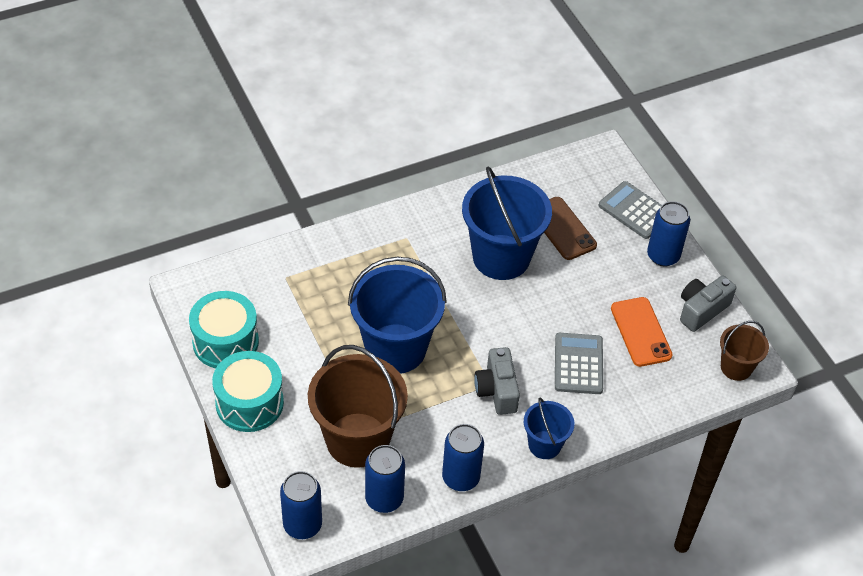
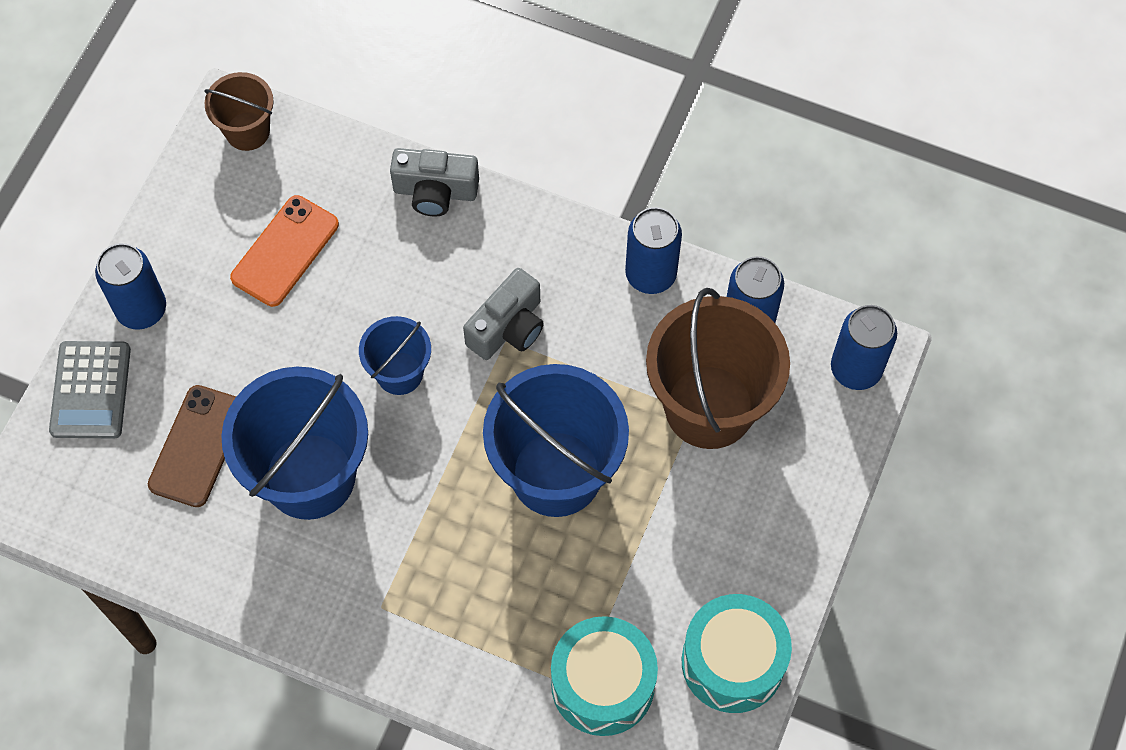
camera: 130 degrees left, 15 degrees up
turquoise drum [212,351,284,432] -> turquoise drum moved to [551,616,658,736]
blue bucket [524,397,575,459] -> blue bucket moved to [359,316,431,395]
grey calculator [555,333,603,394] -> none
grey camera [680,275,736,332] -> grey camera moved to [390,148,479,217]

